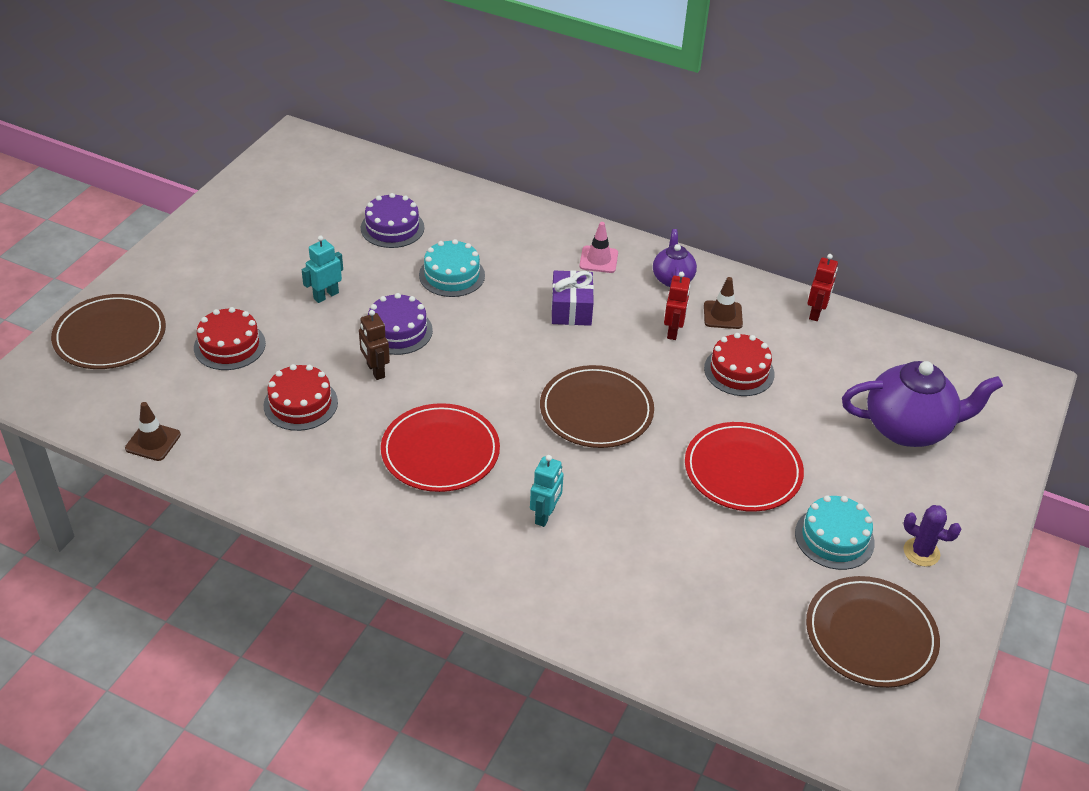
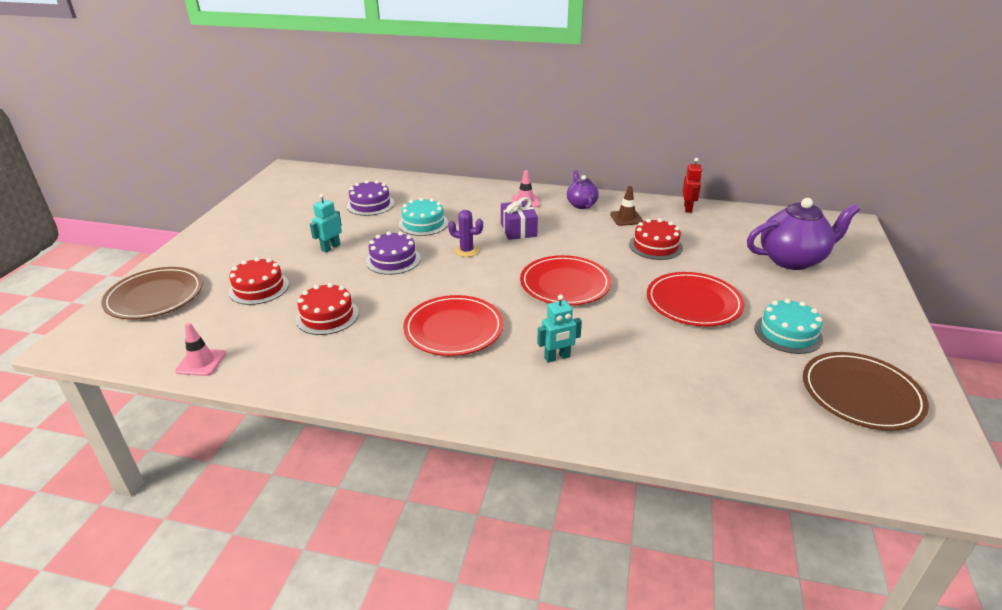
camera: 10 degrees left, 10 degrees down
brown traffic cone [125,402,181,461] -> pink traffic cone [175,323,226,376]
brown robot [359,310,390,380] -> none
turquoise robot [530,455,564,527] -> turquoise robot turned 60 degrees clockwise [537,294,582,363]
brown plate [540,365,654,448] -> red plate [520,255,611,305]
red robot [664,272,691,340] -> none
purple cactus [903,505,961,567] -> purple cactus moved to [448,210,483,257]

